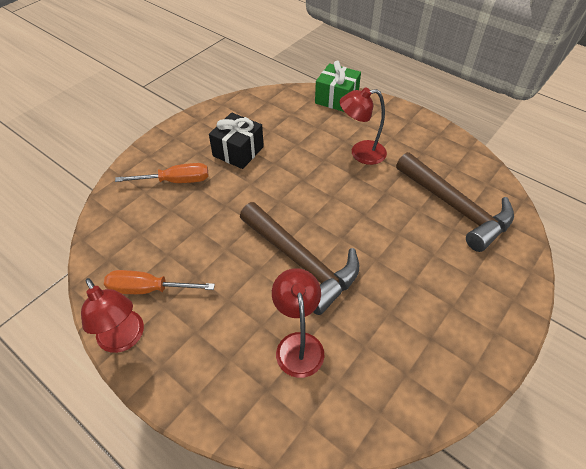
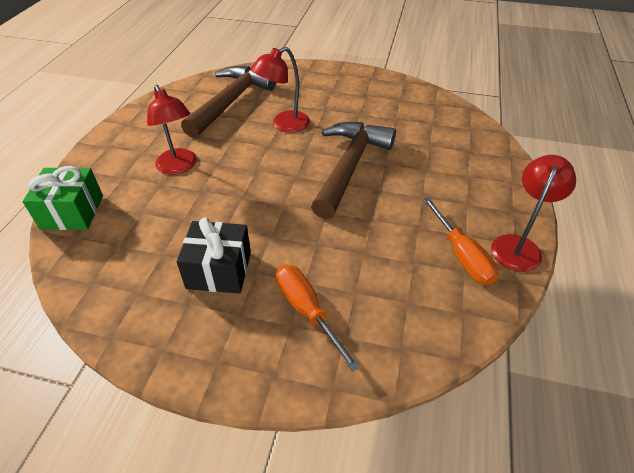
camera: 115 degrees left, 5 degrees down
red lamp [272,268,324,378] -> red lamp moved to [251,47,310,133]

